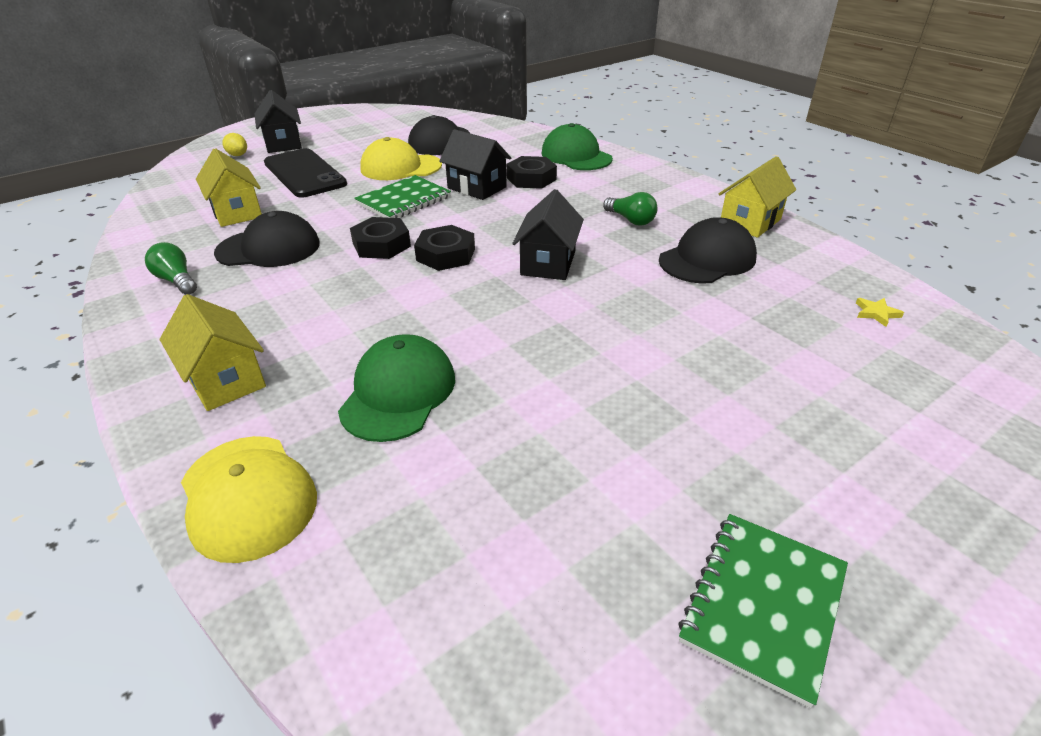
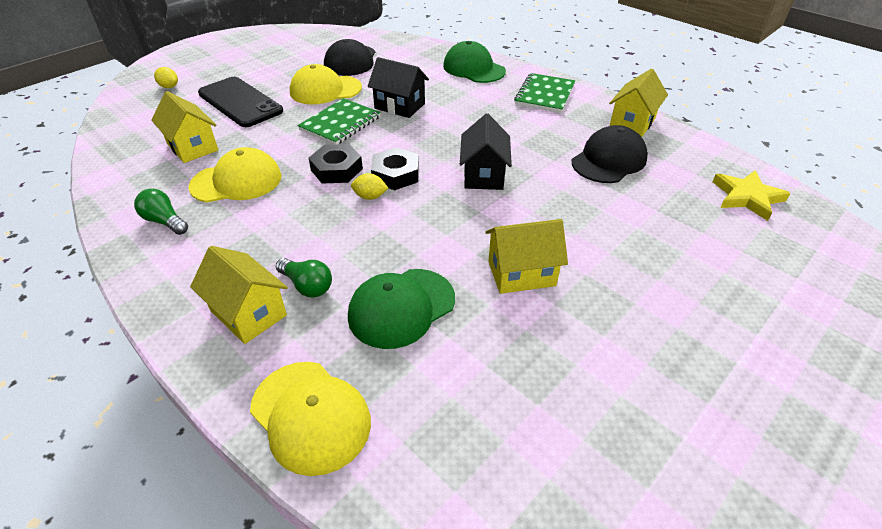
camera: 10 degrees left, 5 degrees up
black cap [214,211,320,267] -> yellow cap [188,147,282,202]
black house [255,90,302,153] -> none
green cap [338,334,455,442] -> green cap turned 135 degrees counterclockwise [348,269,455,349]
black nut [506,156,557,189] -> none
green light bulb [603,192,657,226] -> green light bulb moved to [276,258,332,297]
green notebook [678,514,848,708] -> green notebook moved to [514,73,575,113]
yellow star [856,298,904,327] -> yellow star [713,170,790,221], size x2.06
none -> yellow lemon [351,173,388,200]
none -> yellow house [485,219,568,294]

